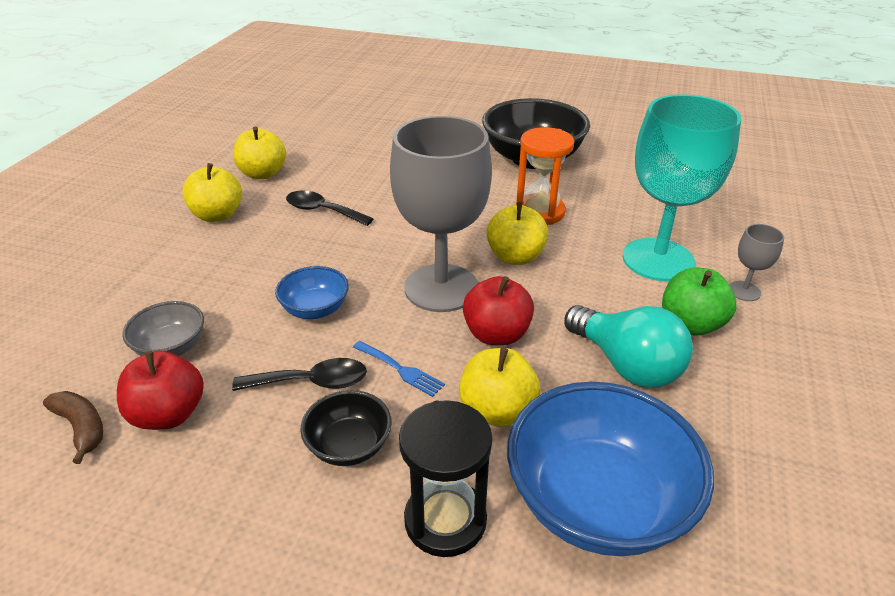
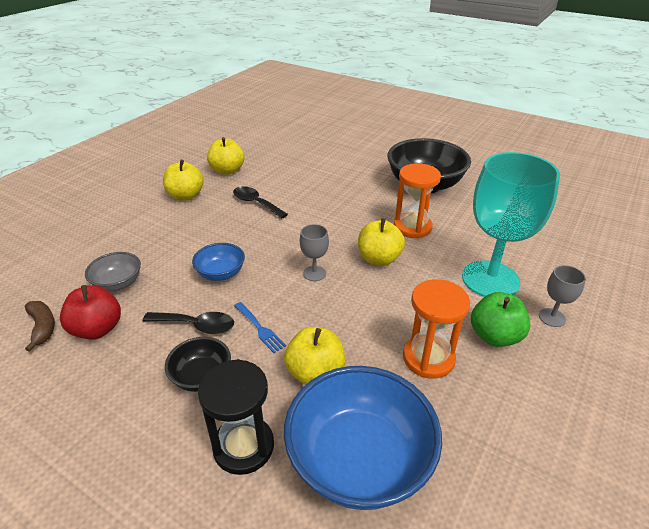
camera: 15 degrees right, 0 degrees up
grey goblet [390,116,492,312] -> grey goblet [300,224,329,281], size x0.42
red apple [463,276,534,345] -> none
turquoise light bulb [564,305,693,388] -> orange hourglass [403,279,470,379]

